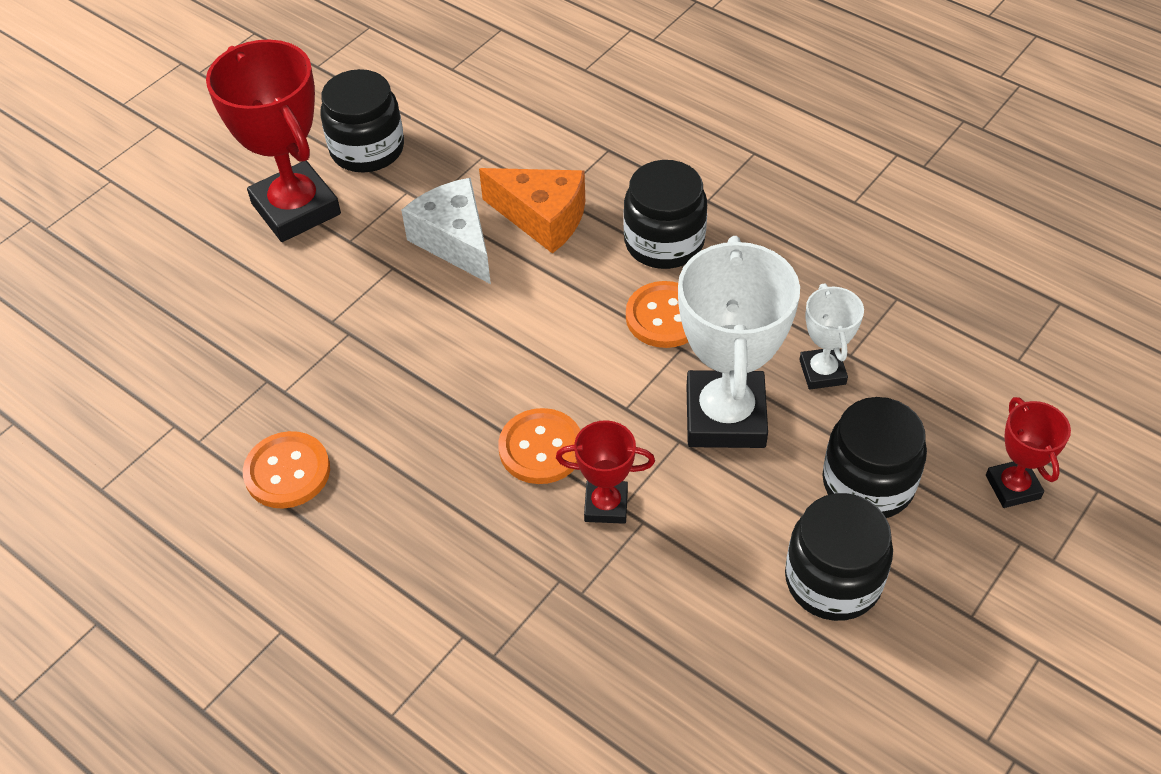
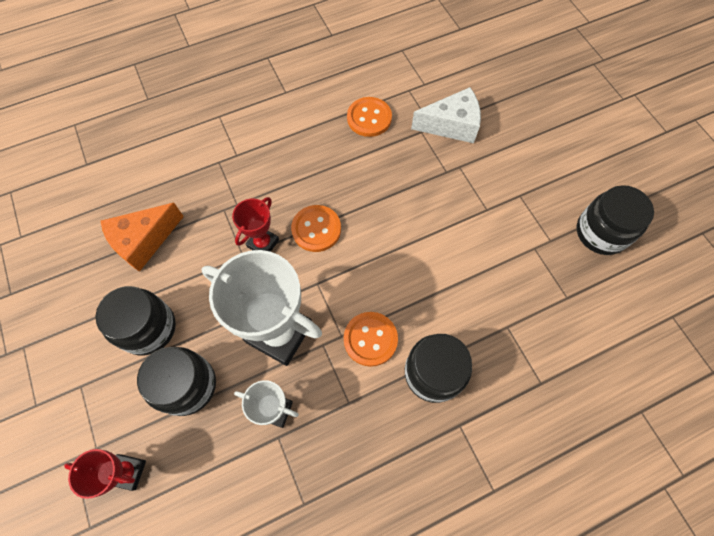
camera: 115 degrees right, 15 degrees up
red trophy [206,39,341,242] -> none
white cheese [401,178,491,284] -> white cheese moved to [411,87,481,143]
orange cheese [479,168,585,254] -> orange cheese moved to [100,203,184,272]

